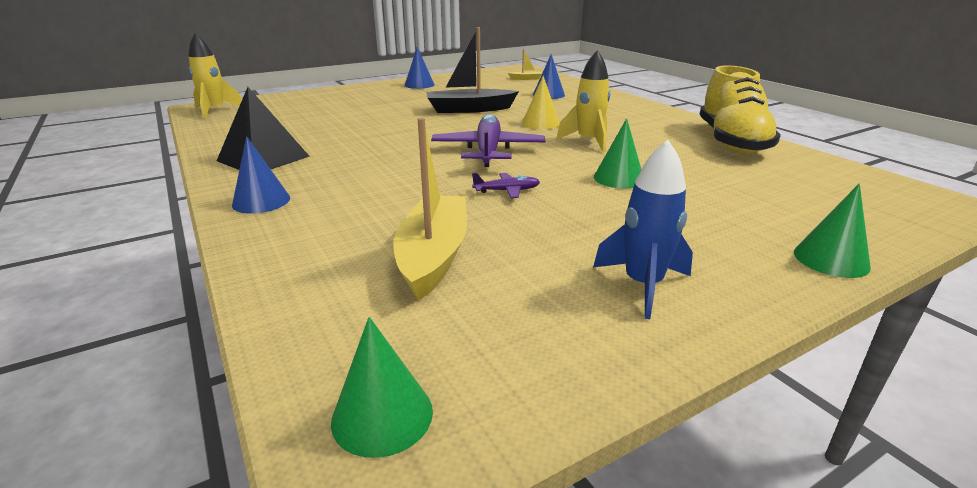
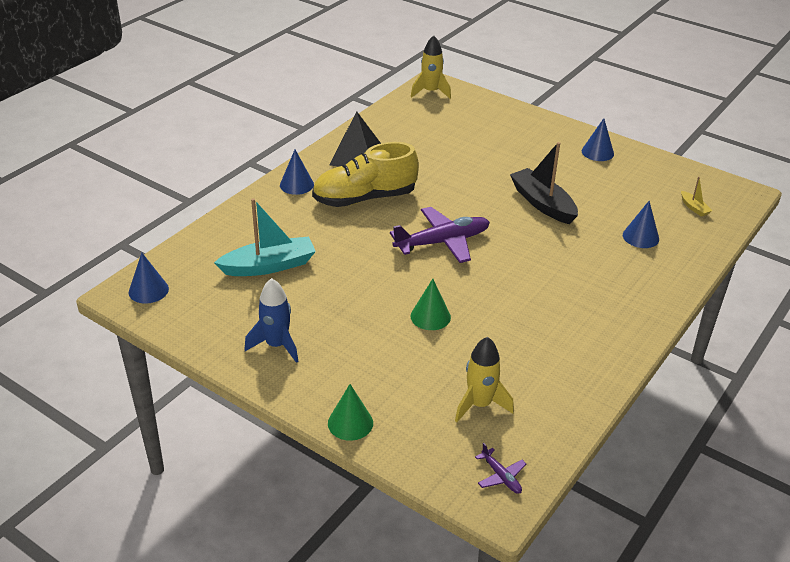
camera: 65 degrees right, 10 degrees up
green cone [331,317,433,458] -> blue cone [129,253,169,304]
yellow boat [393,117,467,300] -> turquoise boat [214,198,316,276]
purple plane [472,173,540,198] -> purple plane moved to [475,443,526,494]
yellow cone [522,76,560,129] -> none
yellow rocket [556,50,610,152] -> yellow rocket moved to [455,337,514,422]
yellow shoe [700,65,781,154] -> yellow shoe moved to [312,142,419,207]

